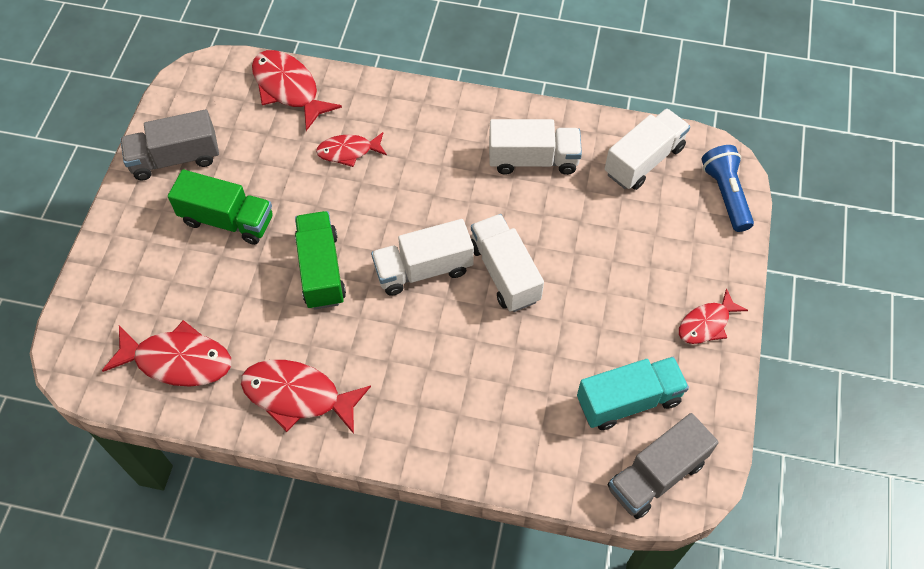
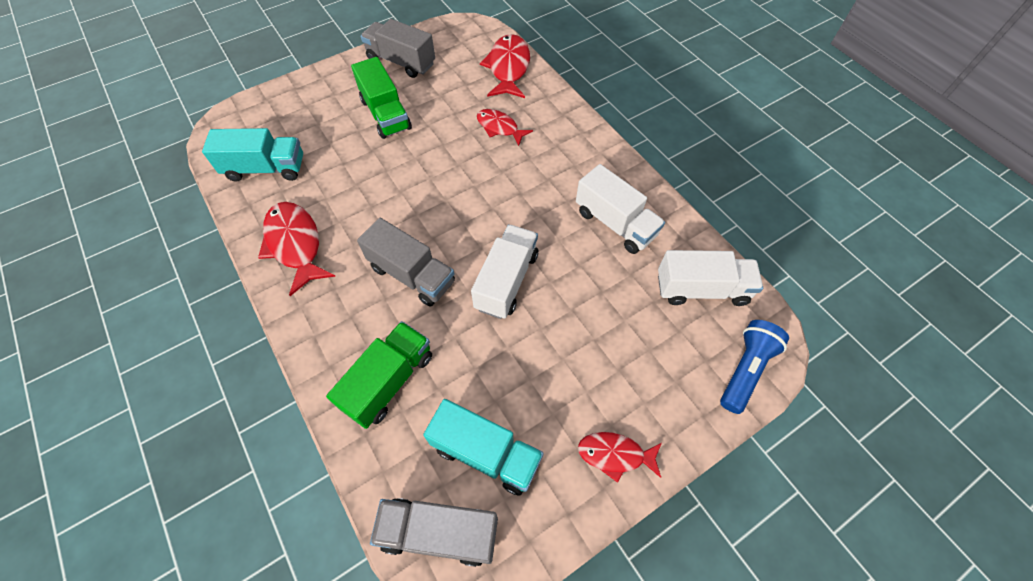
camera: 45 degrees right, 0 degrees up
red fish [102,320,231,387] -> turquoise truck [202,128,303,182]
green truck [295,211,346,309] -> green truck moved to [326,321,432,429]
white truck [371,219,474,296] -> none
none -> grey truck [357,218,455,307]

